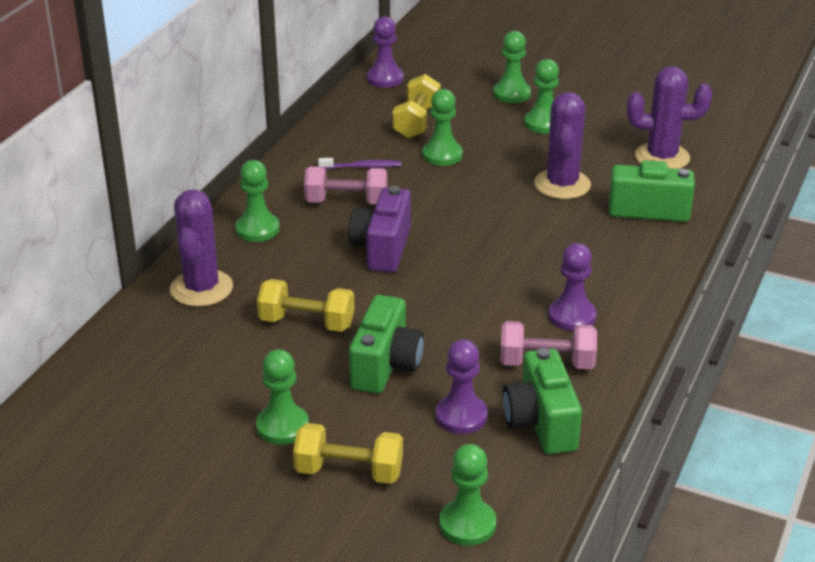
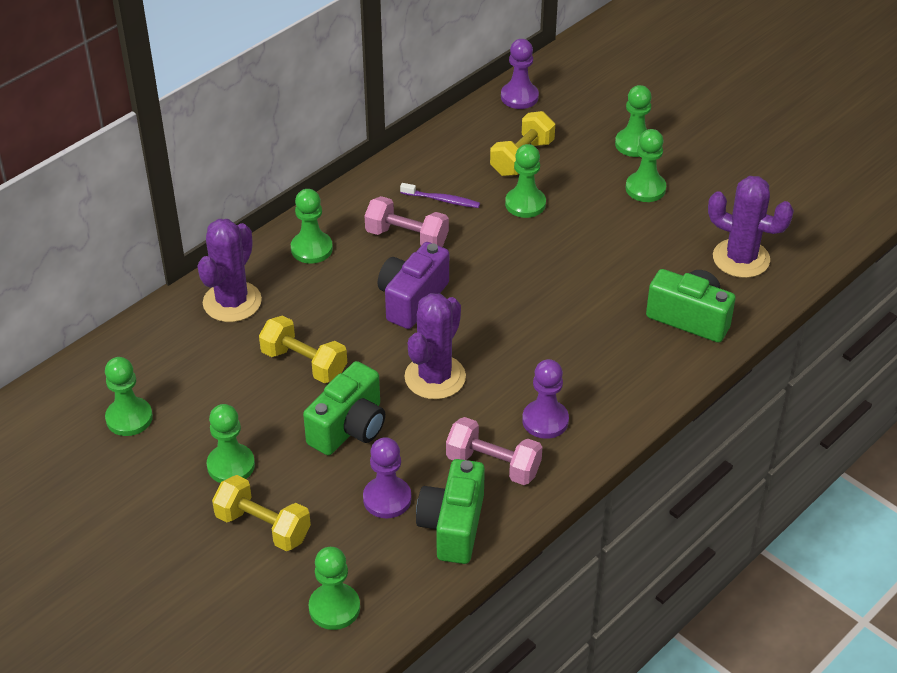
camera: 20 degrees right, 10 degrees up
purple cactus [534,92,591,199] -> purple cactus moved to [405,293,466,400]
none -> green pawn [105,357,153,436]

